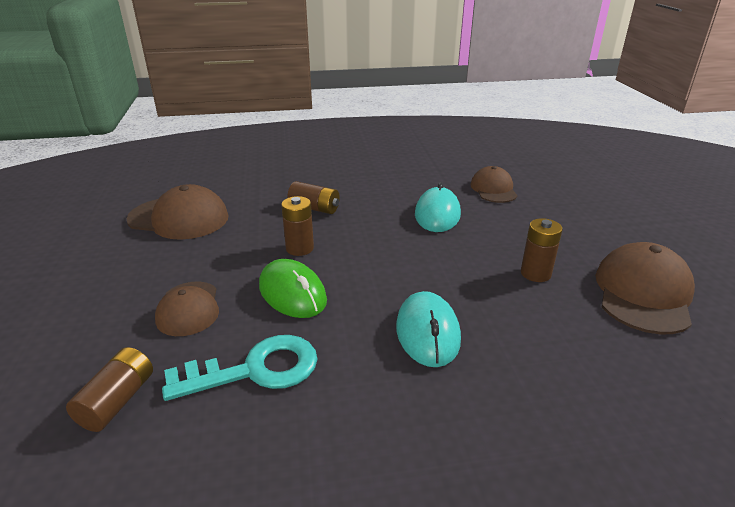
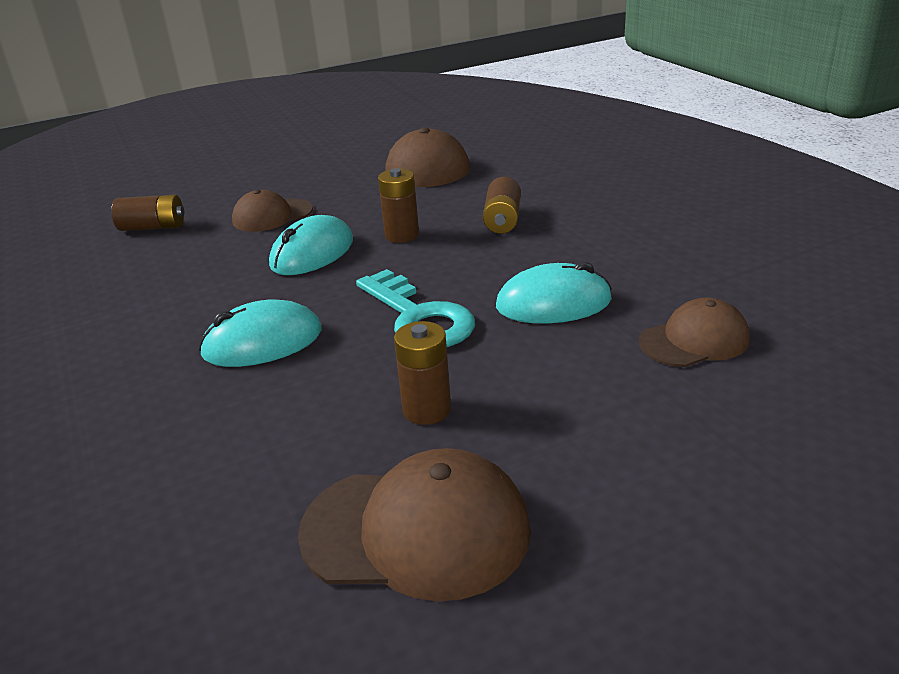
camera: 75 degrees right, 0 degrees up
turquoise key [162,335,317,401] -> turquoise key moved to [356,269,475,347]
green mouse [259,259,327,318] -> turquoise mouse [269,215,353,275]

